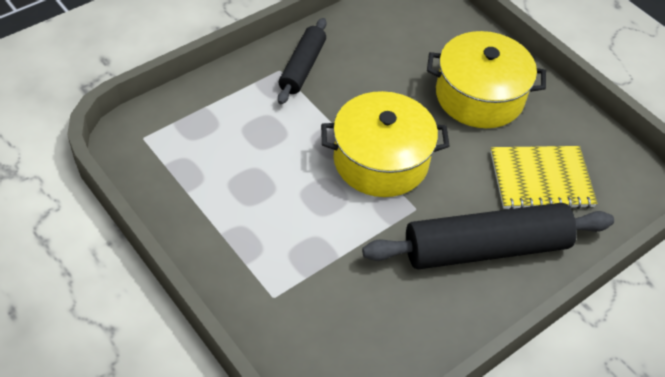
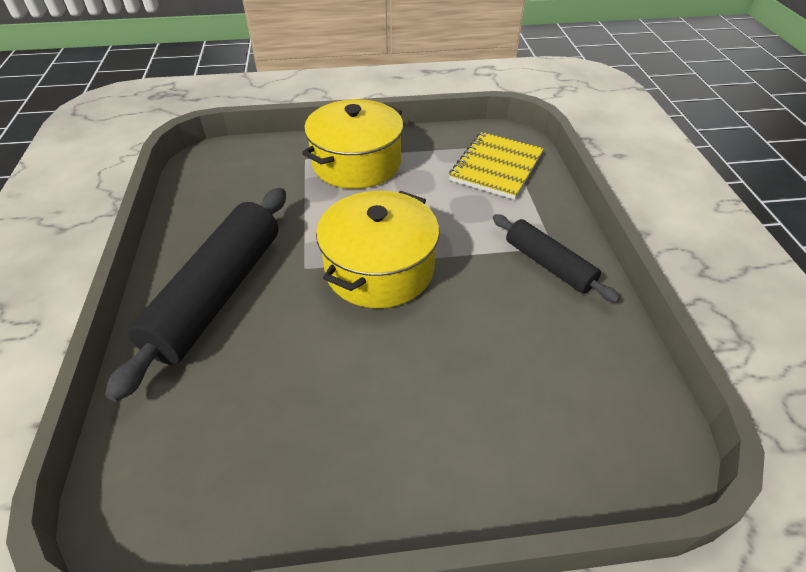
camera: 125 degrees right, 5 degrees down
yellow pot [427,31,546,128] -> yellow pot moved to [302,99,403,189]
yellow notebook [490,146,597,209] -> yellow notebook moved to [449,132,544,200]

